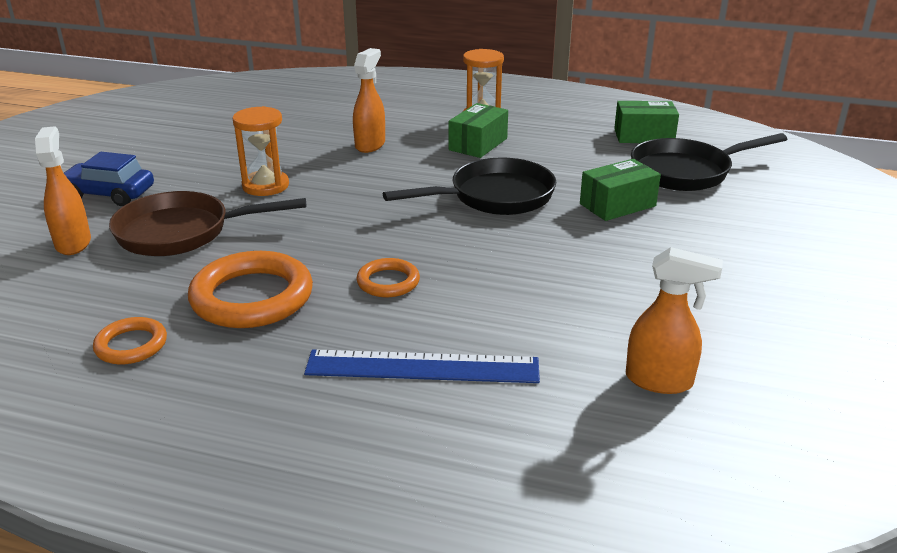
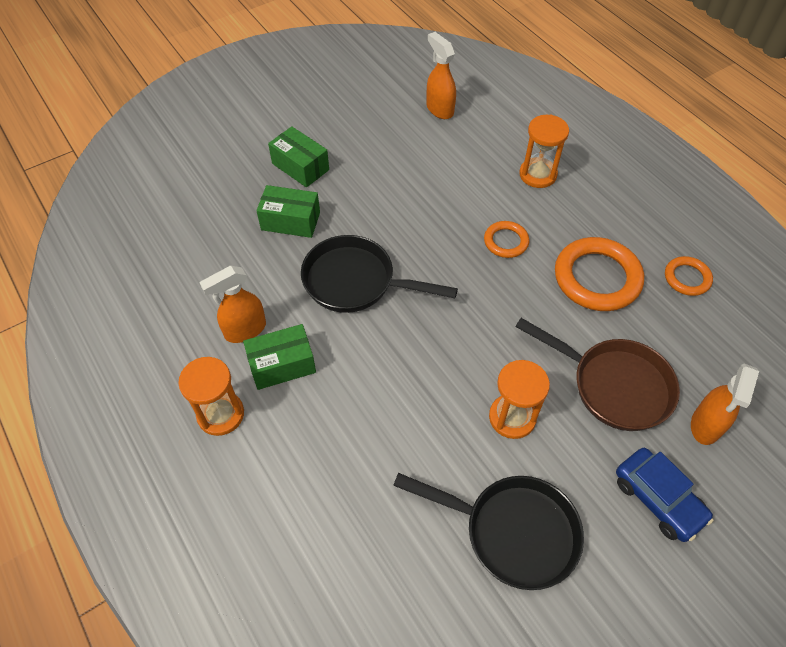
camera: 140 degrees left, 25 degrees up
blue ruler [304,350,540,383] -> orange hourglass [519,115,569,188]
orange spray bottle [353,48,385,153] -> orange spray bottle moved to [199,266,266,343]
green box [614,101,679,143] -> green box moved to [268,126,329,187]
black pan [631,133,787,191] -> black pan moved to [393,473,584,590]

